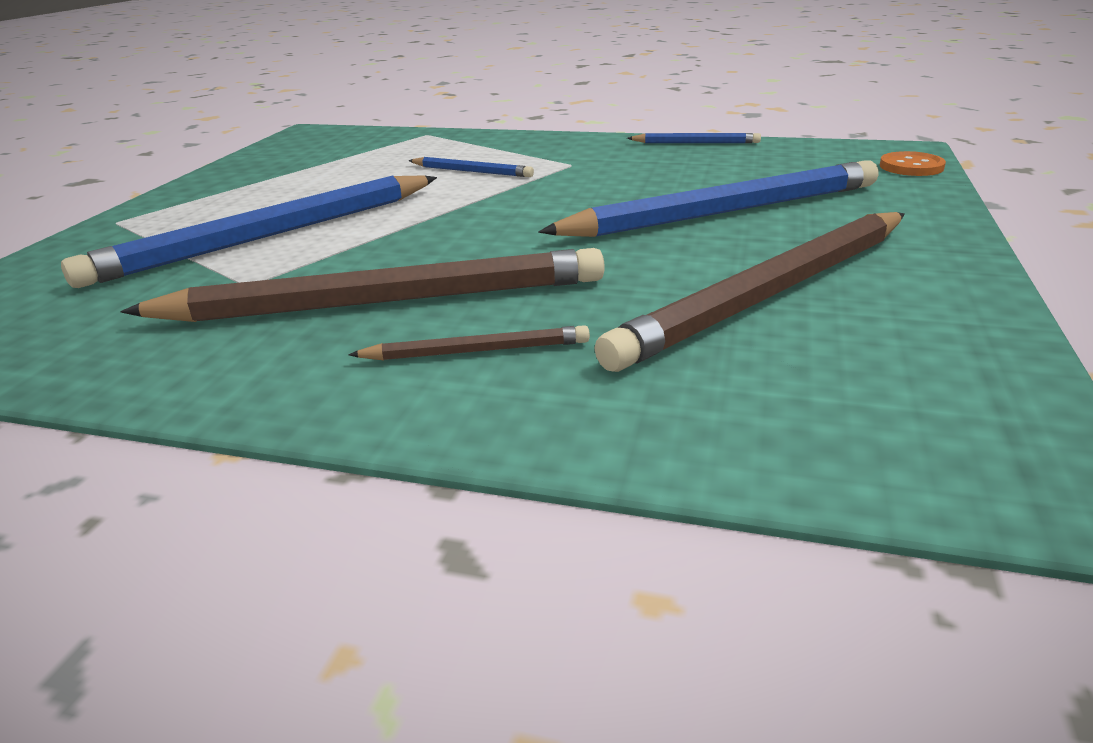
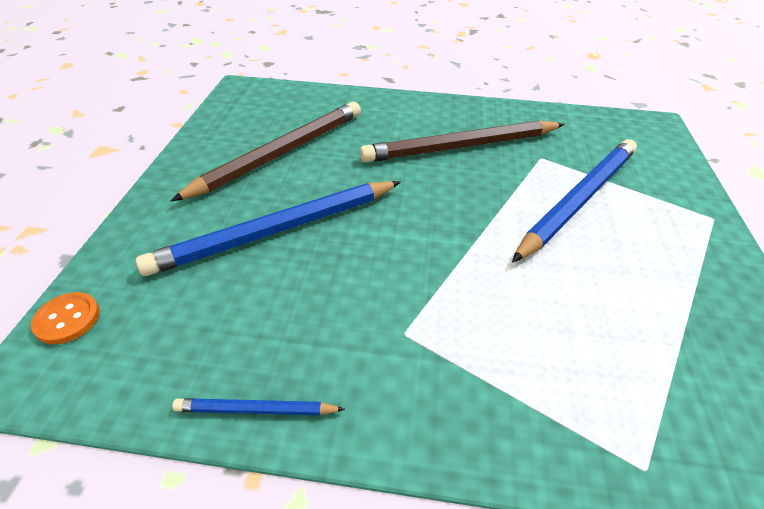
camera: 170 degrees right, 15 degrees up
brown pencil [348,325,590,360] -> none
blue pencil [408,157,534,177] -> none

